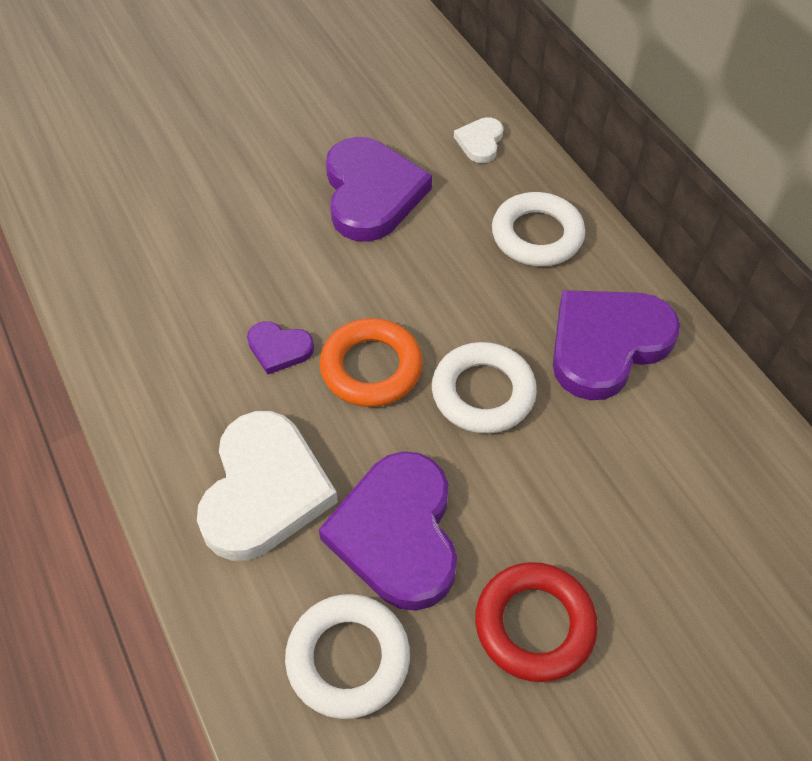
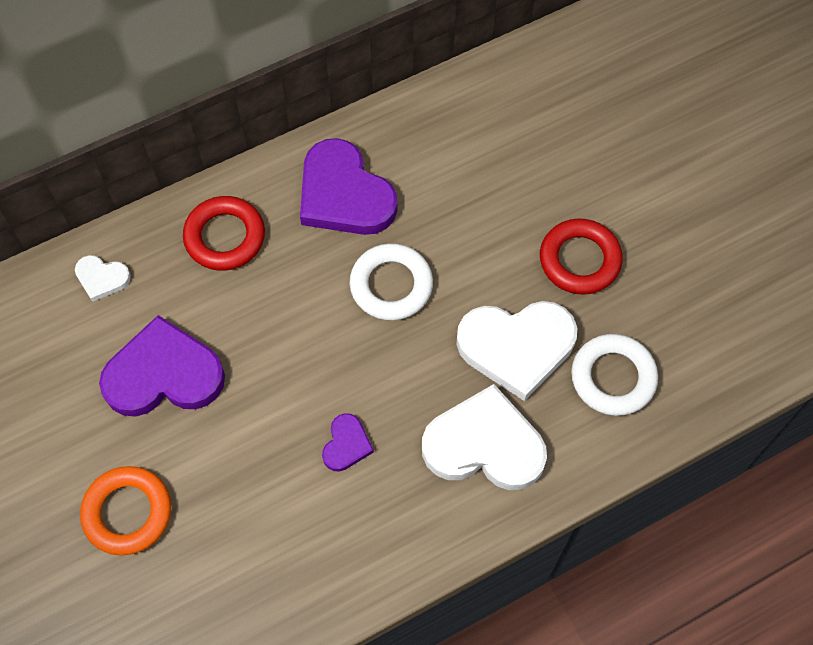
camera: 90 degrees left, 10 degrees up
purple heart [319,451,457,611] -> white heart [456,301,577,401]
orange ring [320,318,423,407] -> orange ring moved to [80,466,171,555]
white ring [492,192,585,266] -> red ring [183,196,265,271]

